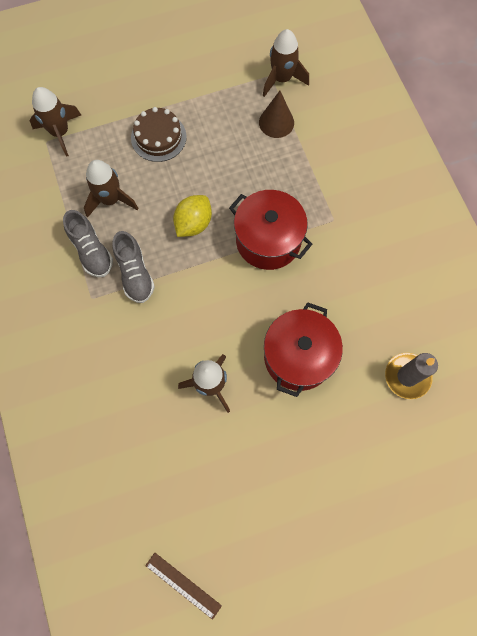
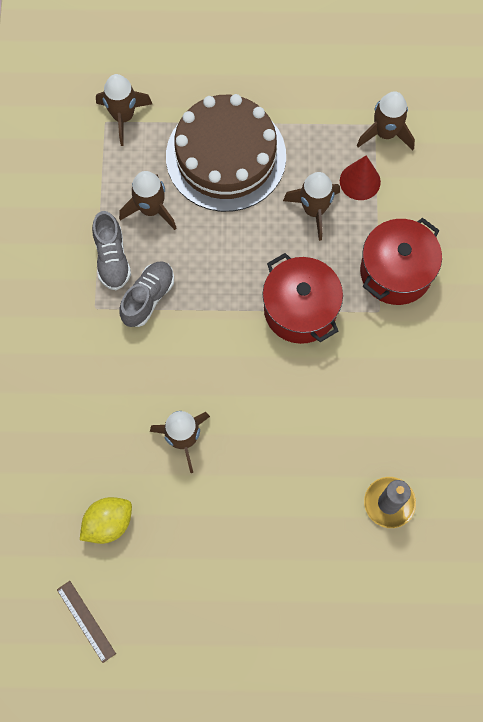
camera: 20 degrees right, 0 degrees up
grey shoe [112,231,155,303] -> grey shoe turned 150 degrees counterclockwise [119,261,174,327]
brown cake [131,107,187,162] -> brown cake [166,94,286,212], size x1.91
yellow lemon [173,195,212,237] -> yellow lemon moved to [80,497,132,544]
brown cone [259,91,294,138] -> red cone [340,155,381,200]
red pot [264,302,343,397] -> red pot moved to [360,218,442,305]
none -> brown rocket [283,172,340,241]

